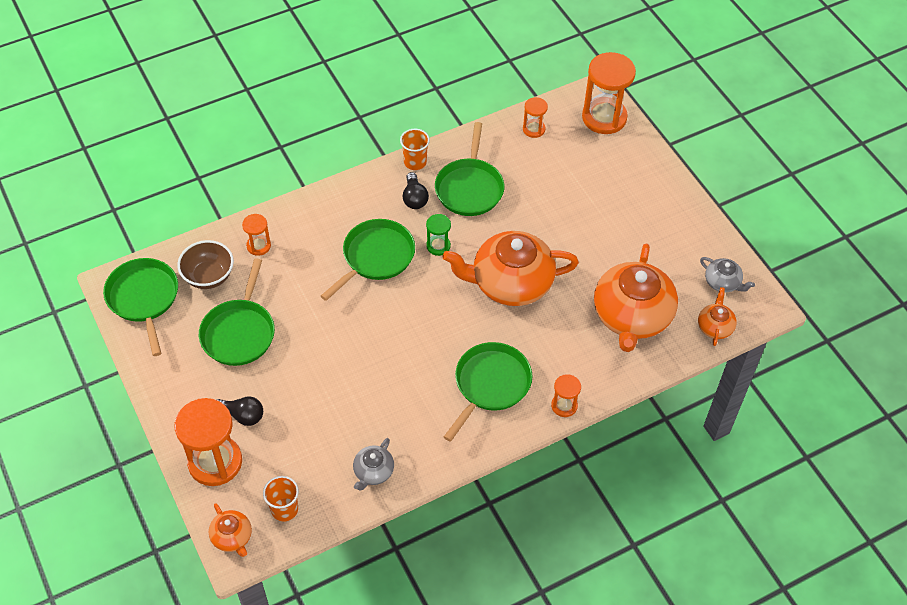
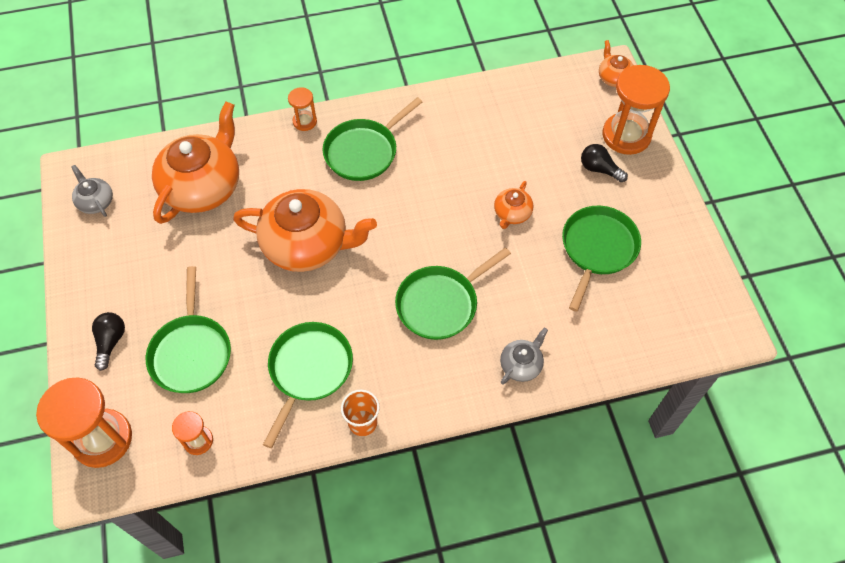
camera: 165 degrees left, 5 degrees up
green pan [103,258,178,356] -> green pan moved to [146,266,231,393]
brown bowl [177,240,234,289] -> none
orange hourglass [242,214,271,256] -> none
orange cup [263,476,299,522] -> none
grey teapot [353,438,394,490] -> grey teapot moved to [500,328,548,385]
black light bulb [403,172,429,209] -> black light bulb moved to [92,312,125,371]
green hourglass [426,214,451,256] -> none
orange teapot [698,287,737,346] -> orange teapot moved to [494,181,533,229]

